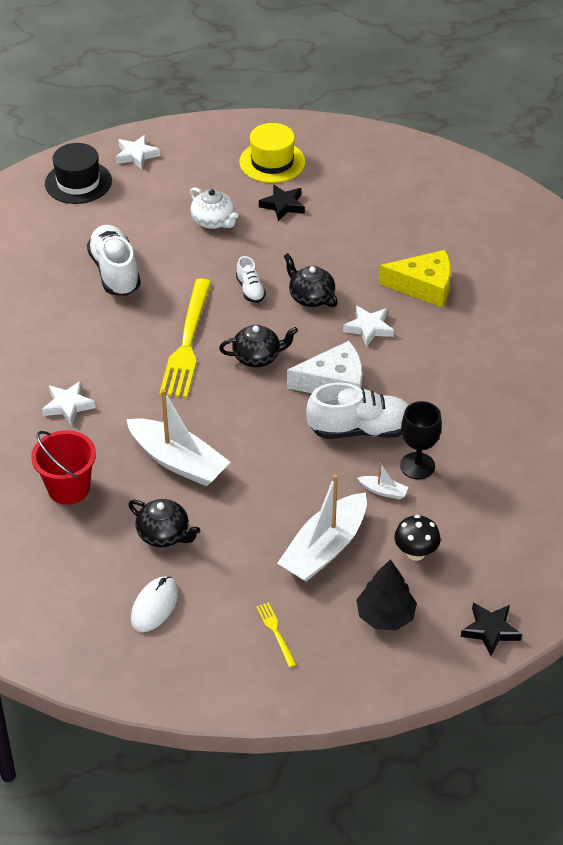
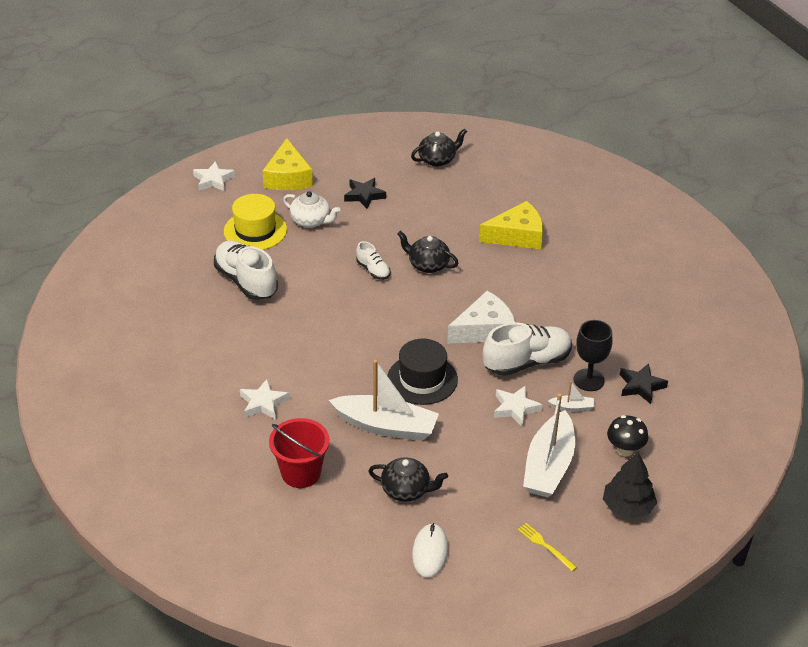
camera: 20 degrees left, 5 degrees down
black hat [45,143,112,204] -> black hat moved to [387,339,458,405]
yellow fork [159,279,211,398] -> none
black teapot [219,325,298,367] -> black teapot moved to [411,129,467,167]
yellow hat [239,123,305,183] -> yellow hat moved to [224,194,287,250]
white star [343,306,394,347] -> white star moved to [494,385,543,427]
black star [461,602,522,656] -> black star moved to [620,363,668,404]
none -> yellow cheese [263,138,313,190]

